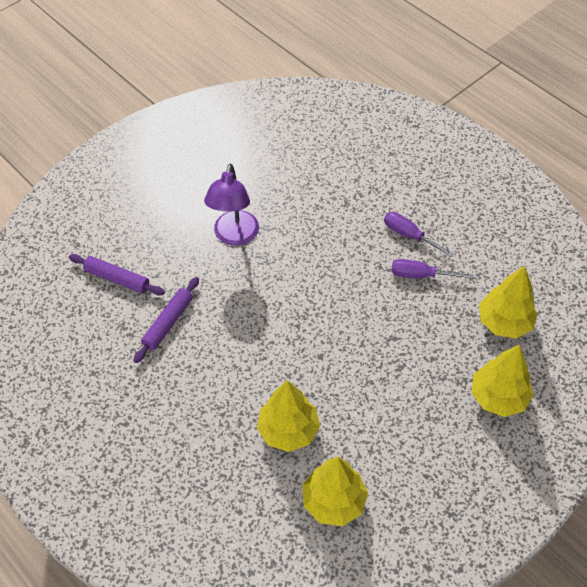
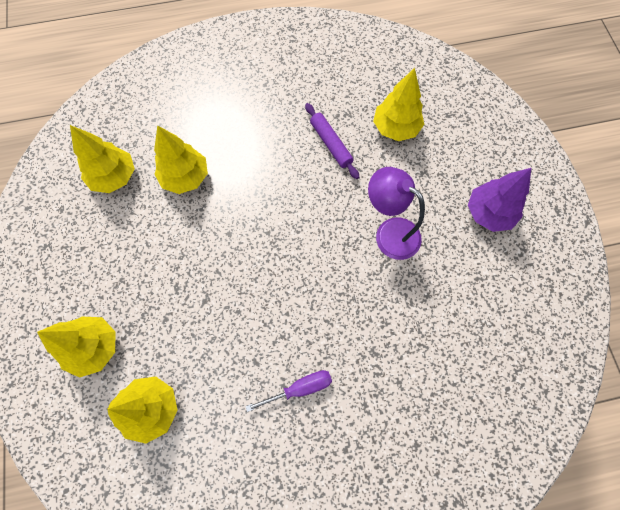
camera: 120 degrees right, 15 degrees up
purple rolling pin [69,254,165,296] -> yellow tree [373,68,424,141]
purple screwdriver [391,259,474,279] -> none
none -> purple tree [468,168,531,232]

